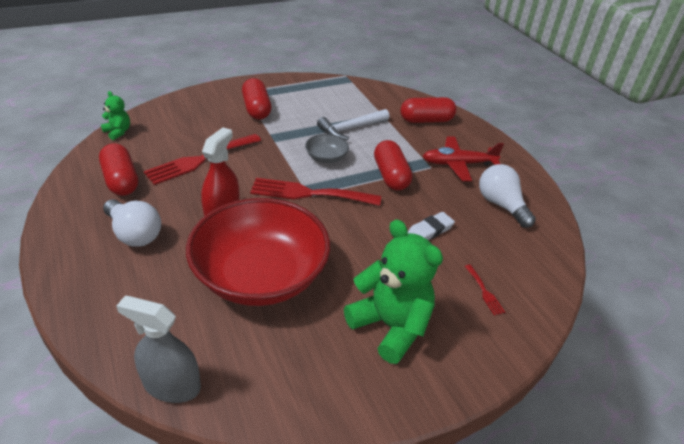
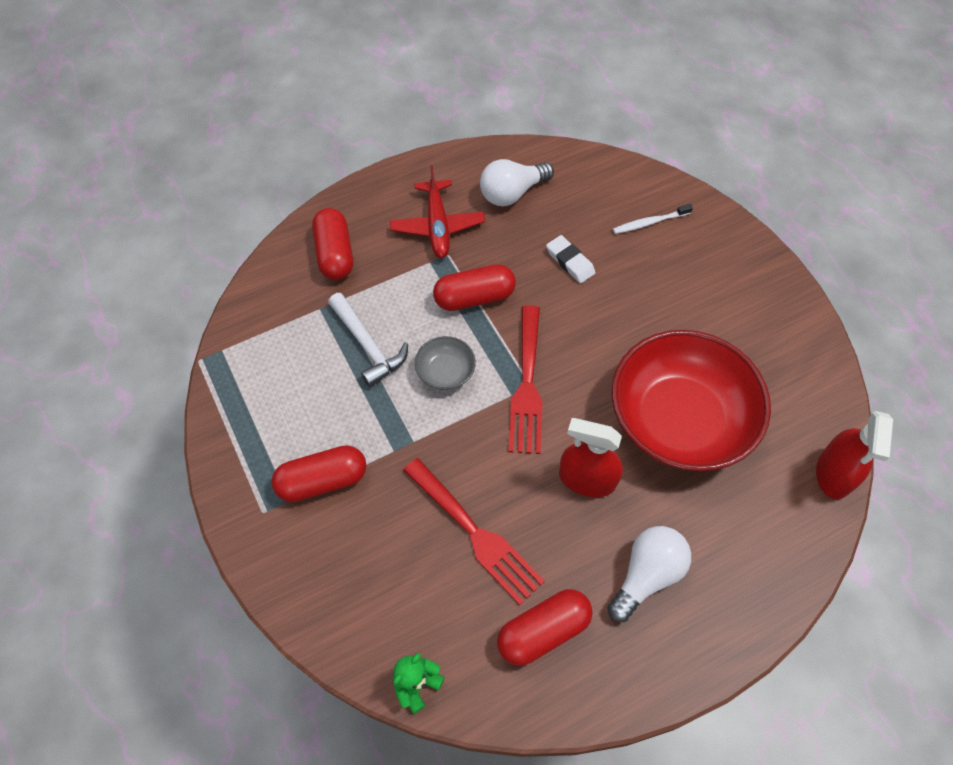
camera: 90 degrees left, 20 degrees up
grey spray bottle [116,296,201,403] -> red spray bottle [816,411,893,499]
green teddy bear [344,219,443,364] -> none
red fork [465,264,505,316] -> white toothbrush [613,204,693,234]

